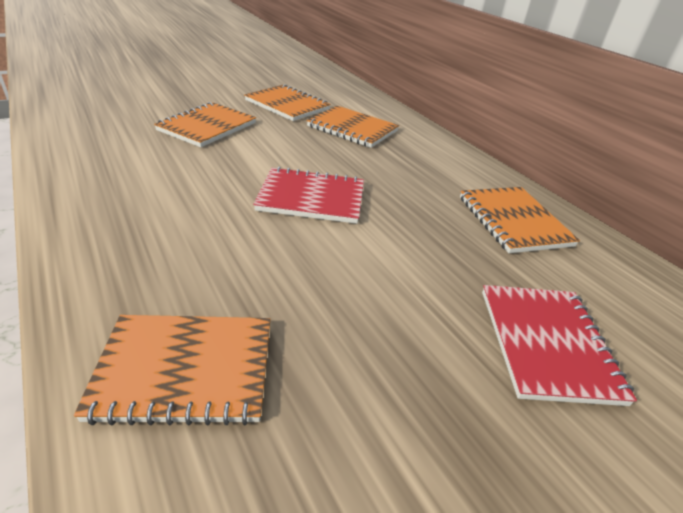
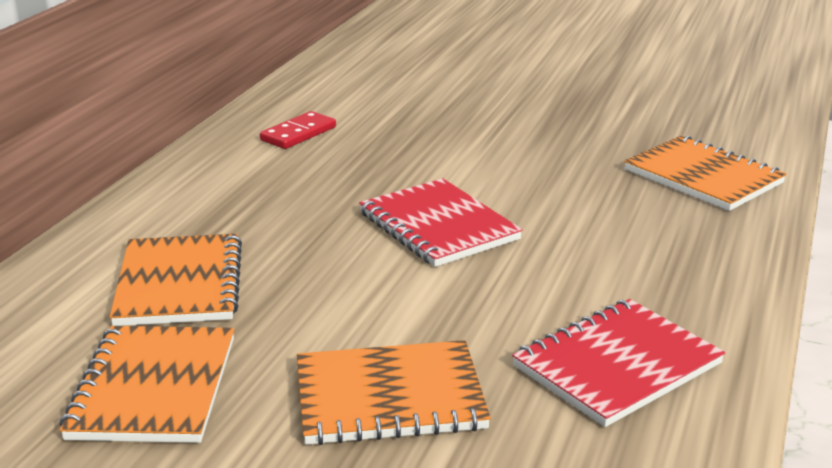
camera: 125 degrees left, 10 degrees down
orange notebook [460,187,580,253] -> red domino [260,111,336,149]
red notebook [482,285,637,406] -> red notebook moved to [512,299,725,427]

